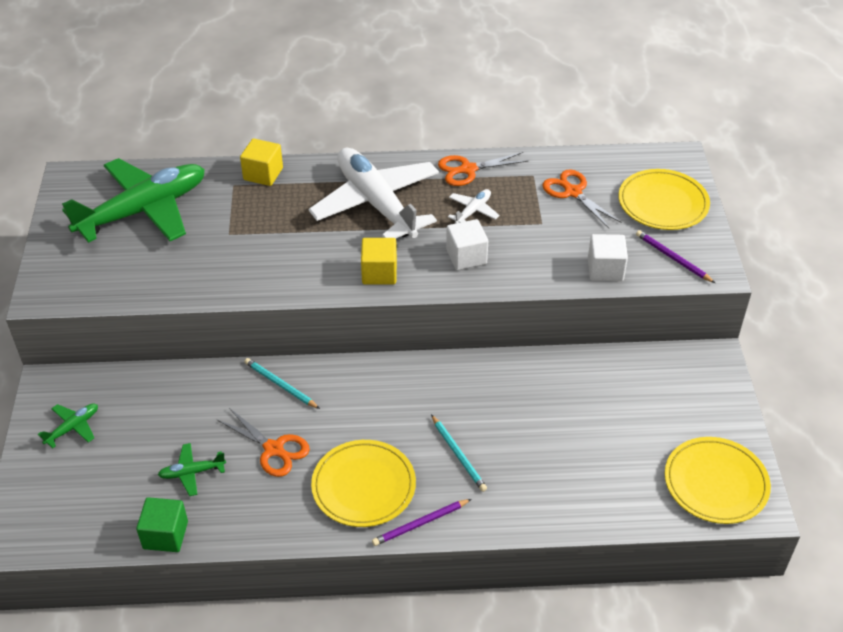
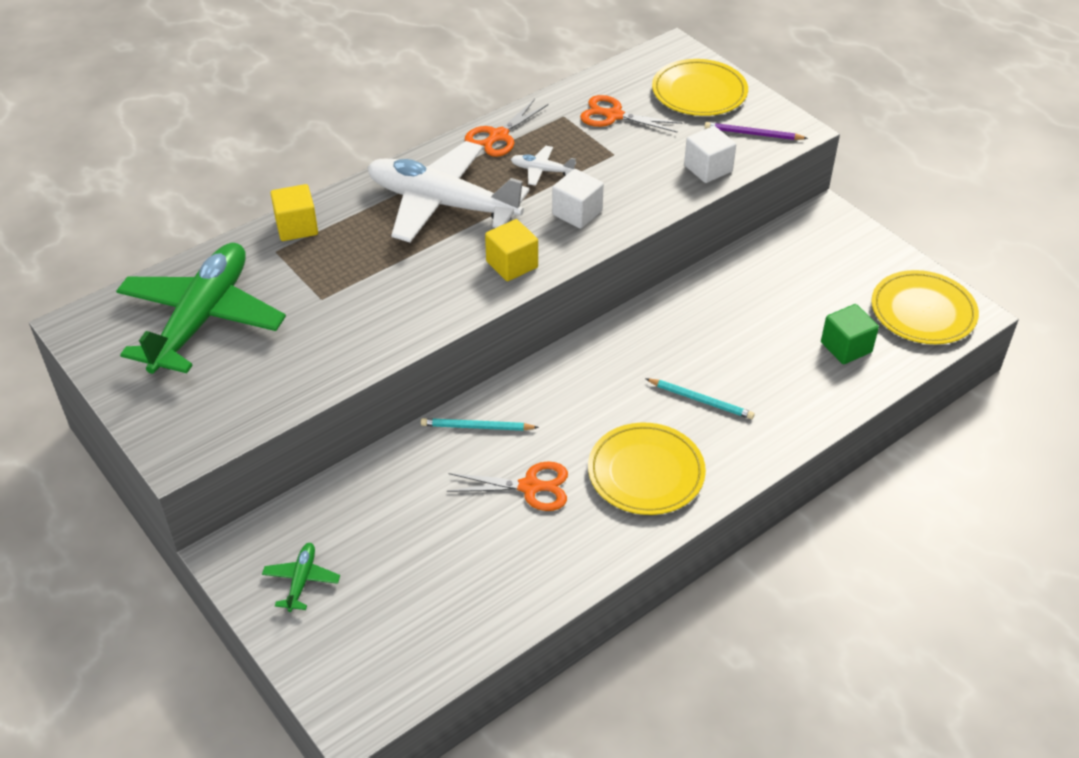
camera: 35 degrees left, 0 degrees up
green cube [136,497,188,552] -> green cube moved to [821,304,879,364]
green plane [158,443,226,496] -> none
purple pencil [372,499,471,546] -> none
white plane [448,189,500,224] -> white plane turned 75 degrees counterclockwise [511,146,576,186]

